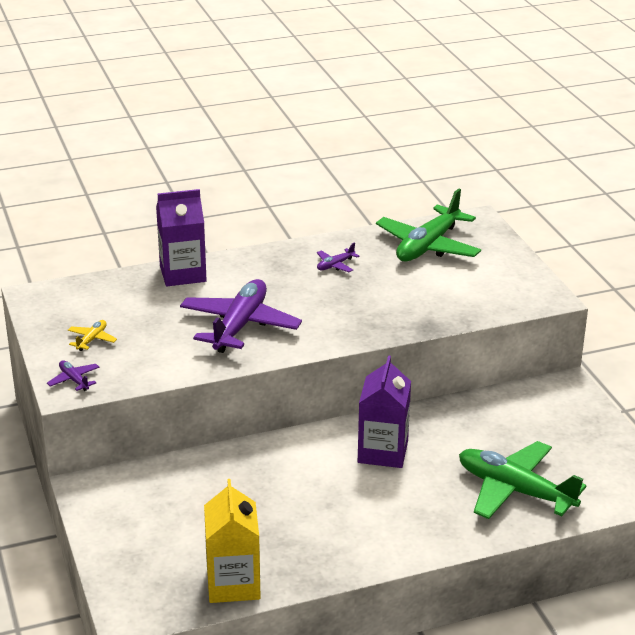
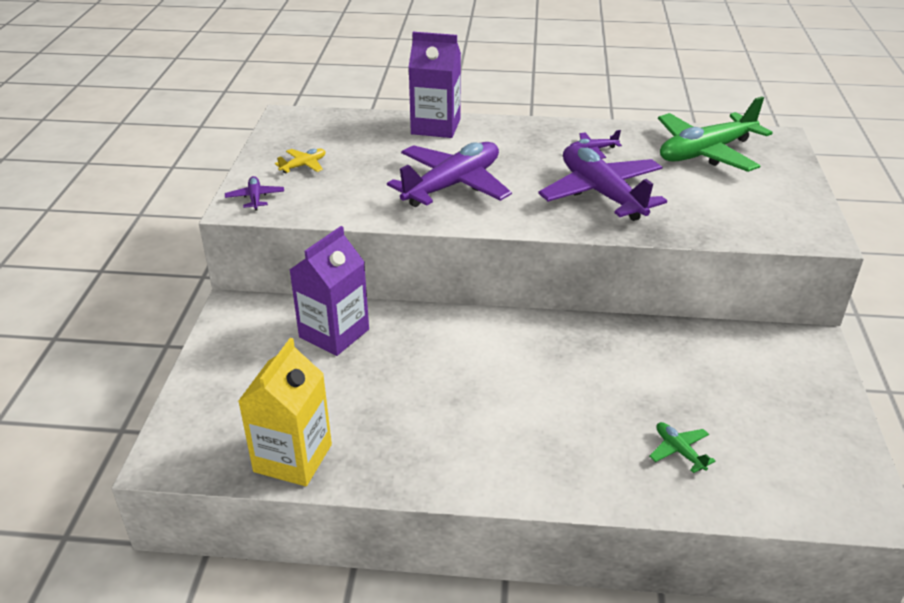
camera: 25 degrees right, 5 degrees up
purple carton [358,355,411,468] -> purple carton moved to [290,226,369,356]
green plane [459,441,587,519] -> green plane [649,422,715,473], size x0.42
none -> purple plane [538,145,667,221]

